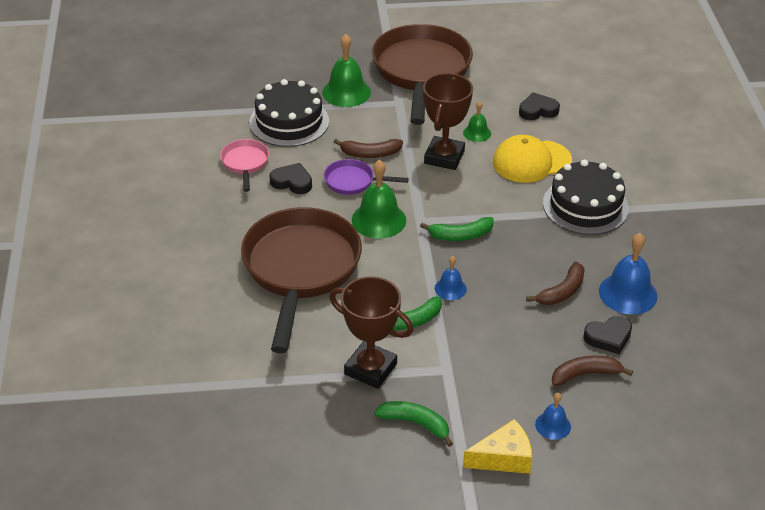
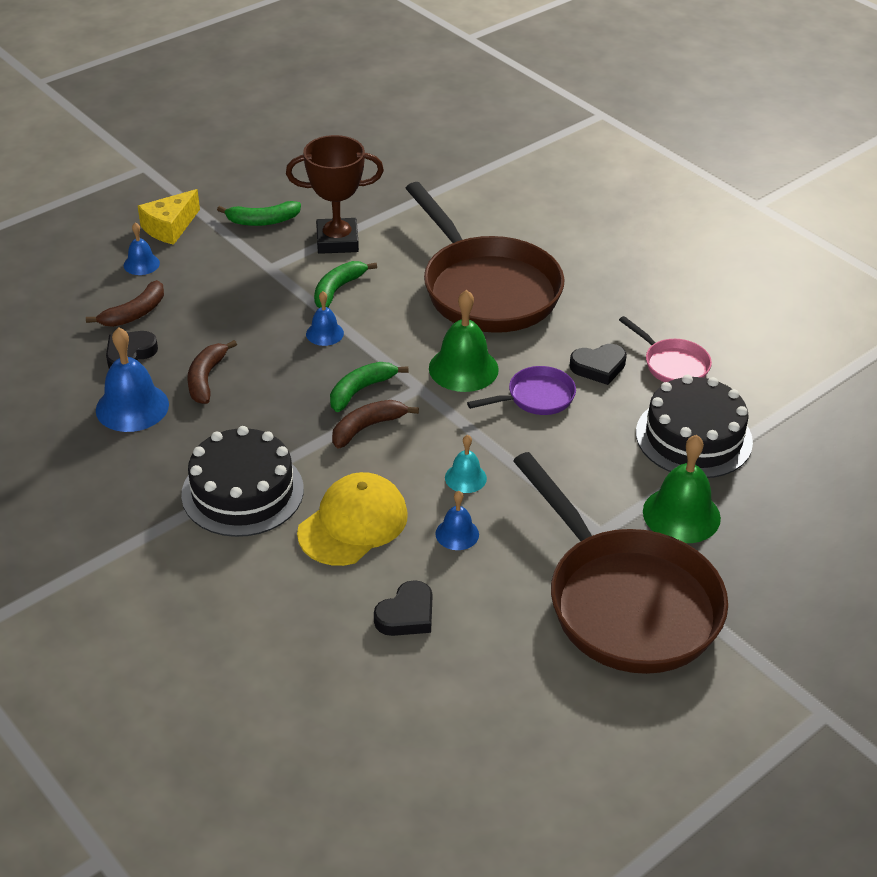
camera: 145 degrees right, 0 degrees up
brown banana [334,139,403,158] -> brown banana moved to [332,400,419,448]
brown trophy [423,73,473,170] -> turquoise bell [445,435,487,493]
green bell [463,101,491,142] -> blue bell [435,491,479,550]

